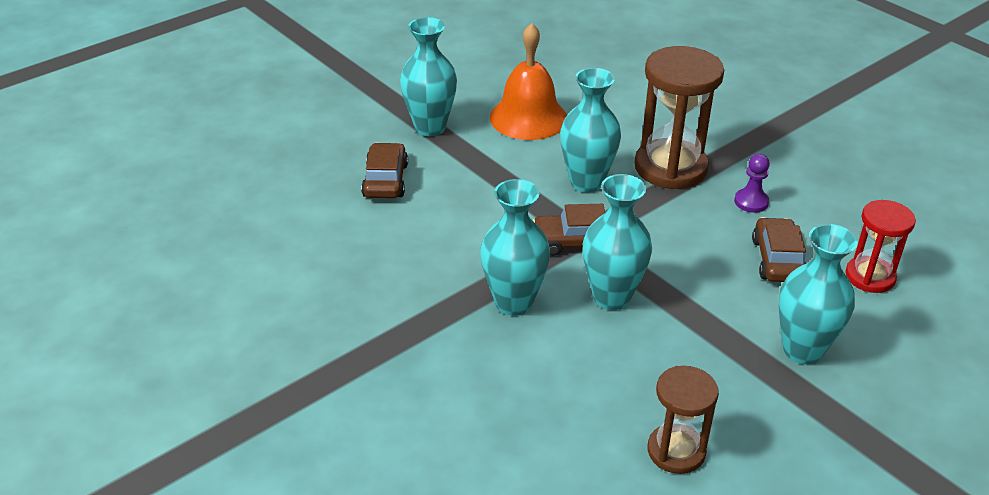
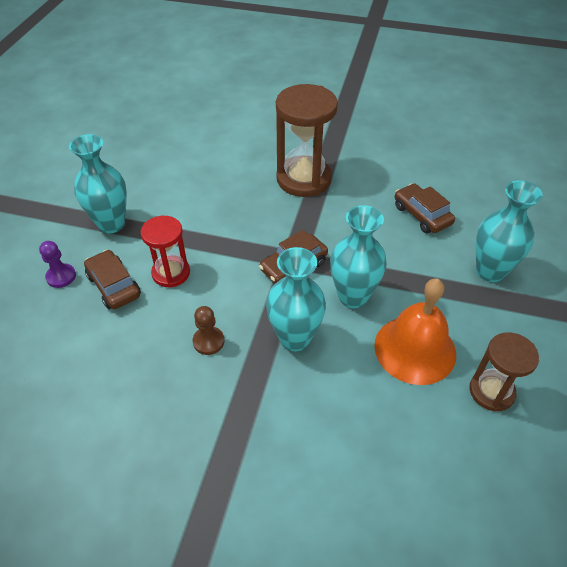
camera: 35 degrees left, 10 degrees up
orange bell [490,23,567,140] -> orange bell moved to [374,278,456,385]
turquoise vase [560,68,621,193] -> none
purple pawn [734,154,770,213] -> purple pawn moved to [39,241,76,288]
red hourglass [845,200,916,293] -> red hourglass moved to [141,216,190,288]
none -> brown pawn [193,306,224,355]

